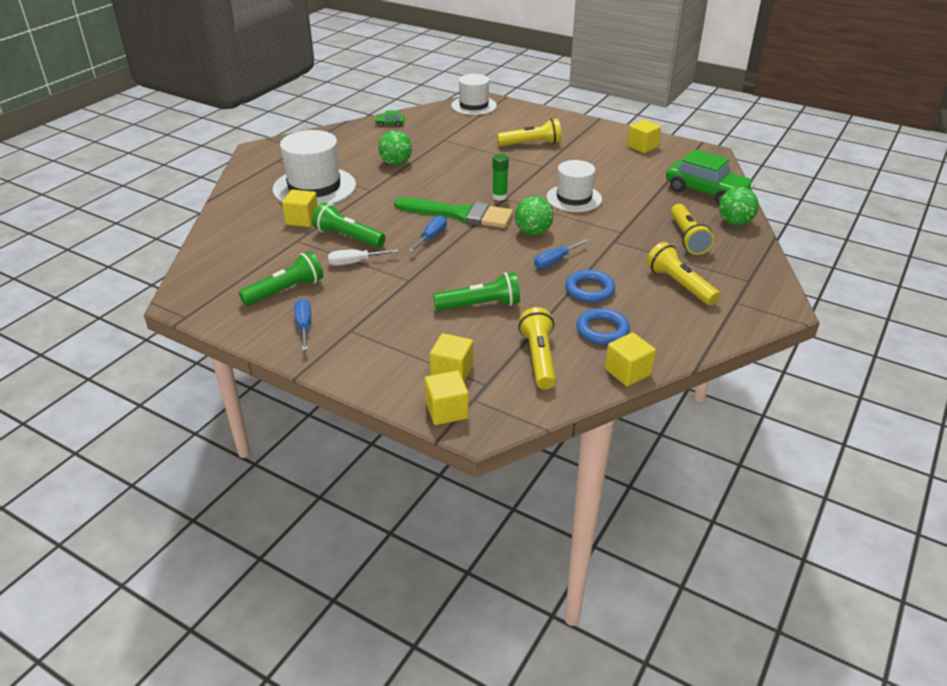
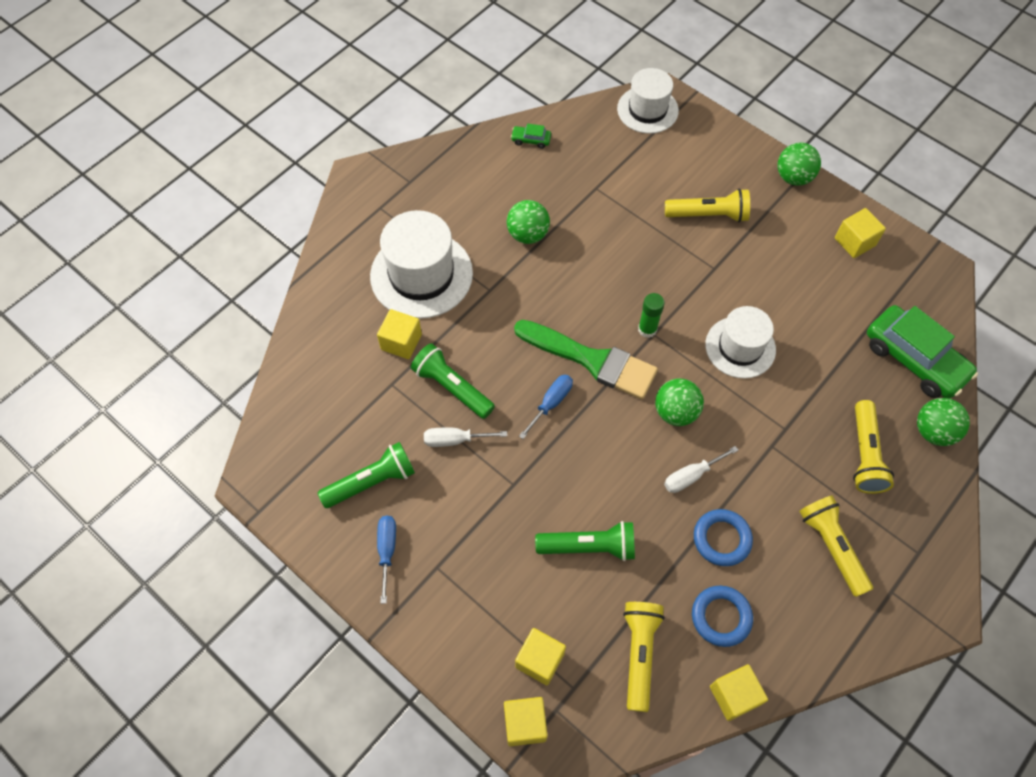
camera: 10 degrees right, 25 degrees up
blue screwdriver [534,239,588,269] -> white screwdriver [664,446,739,493]
none -> green ball [778,143,821,186]

